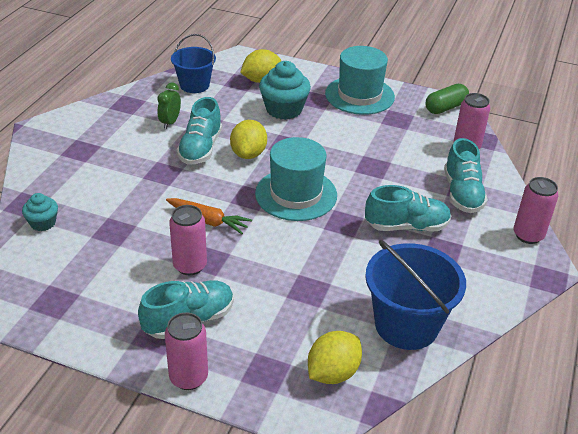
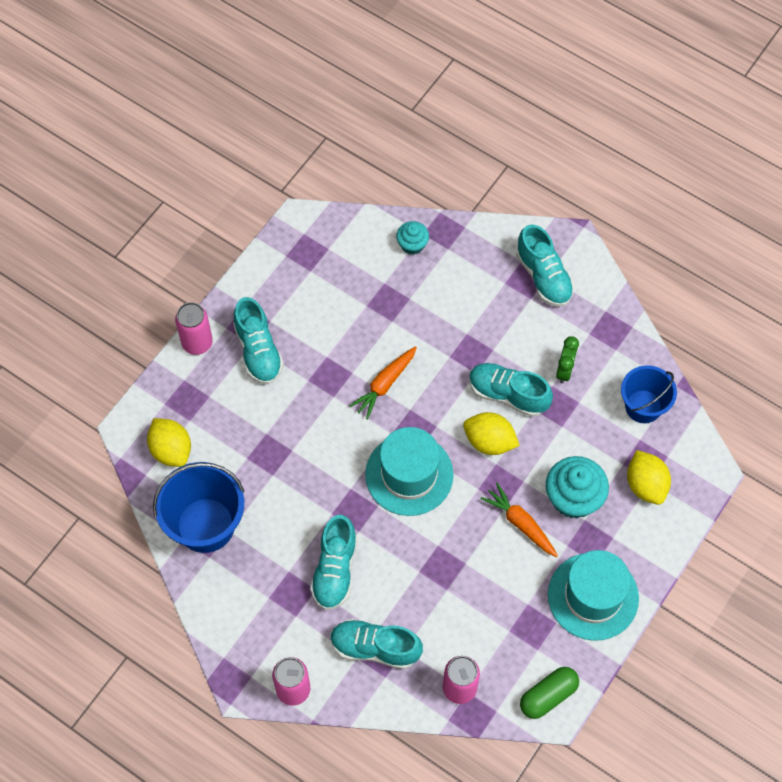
camera: 105 degrees right, 25 degrees up
green clock [157,82,181,129] -> green clock turned 75 degrees clockwise [556,336,579,384]
pink can [169,205,207,275] -> none
green capsule [426,84,469,114] -> green capsule turned 75 degrees clockwise [520,667,579,719]
none -> orange carrot [481,483,558,557]
none -> turquoise shoe [516,224,574,307]

